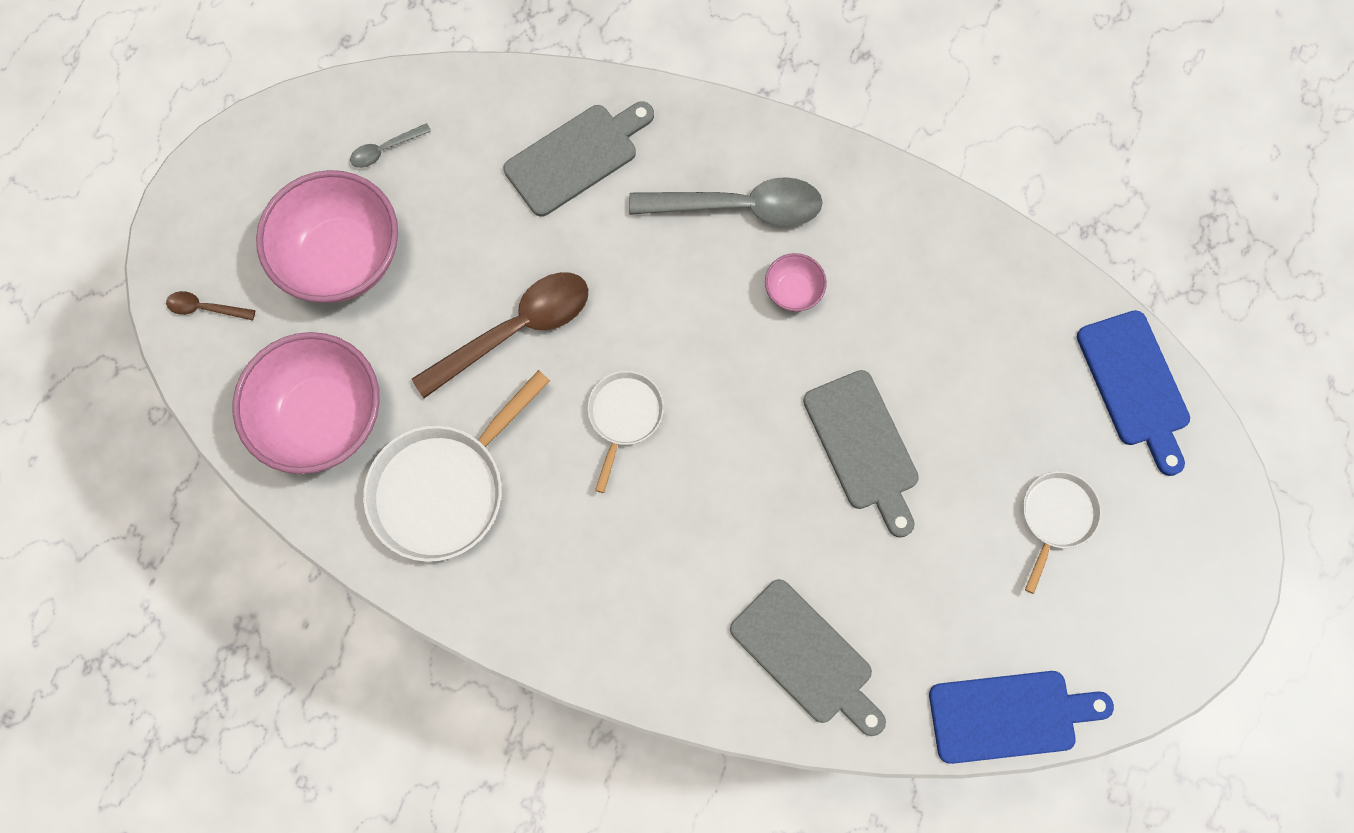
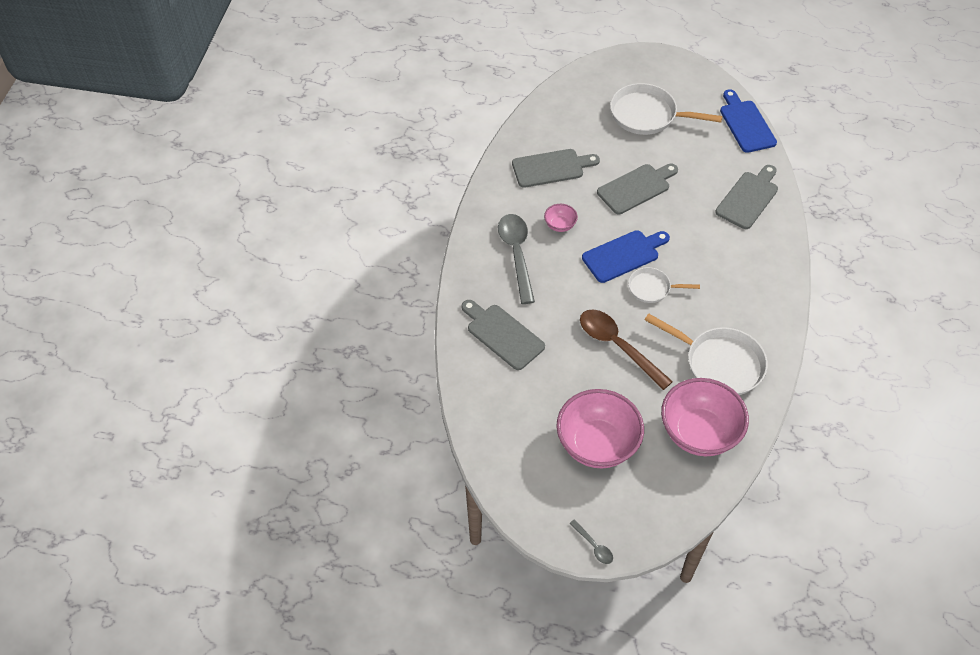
camera: 100 degrees left, 20 degrees down
brown spoon [166,291,255,321] -> none
grey spoon [350,123,431,168] -> grey spoon moved to [569,519,613,564]
white pan [1023,471,1102,594] -> white pan [610,83,722,135], size x1.76
blue cutting board [1077,310,1190,476] -> blue cutting board moved to [582,230,670,283]
none -> grey cutting board [512,149,600,188]

